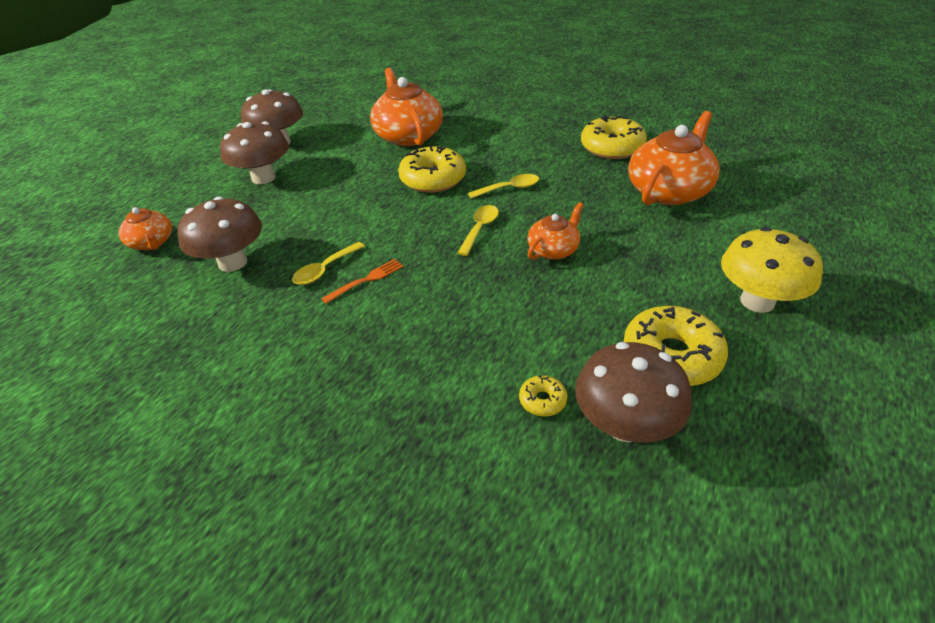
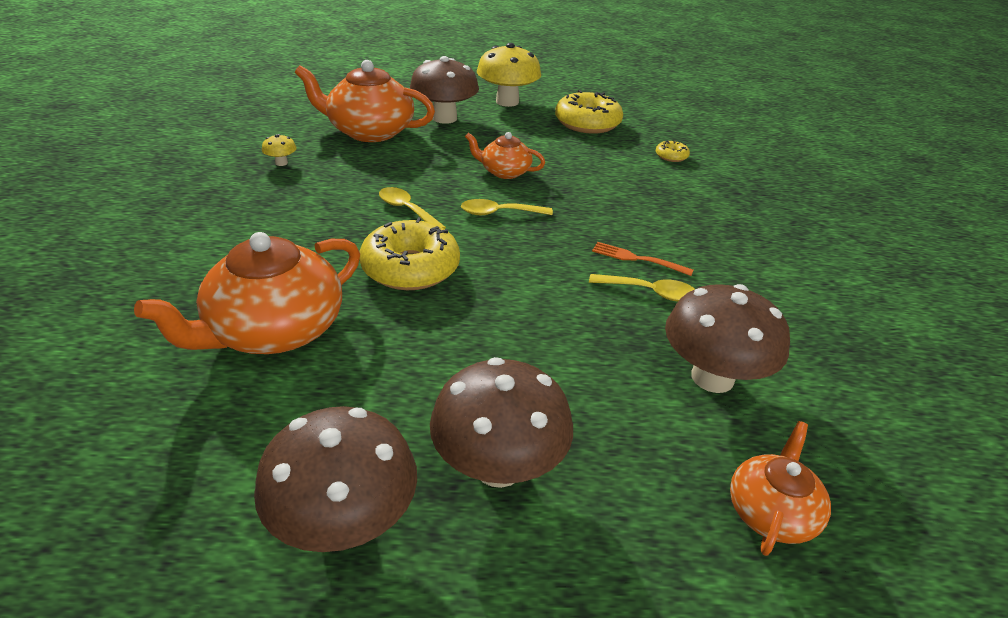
camera: 120 degrees left, 5 degrees down
brown mushroom [575,342,692,443] -> brown mushroom moved to [410,56,479,124]
yellow donut [581,115,647,159] -> yellow mushroom [262,134,297,166]

